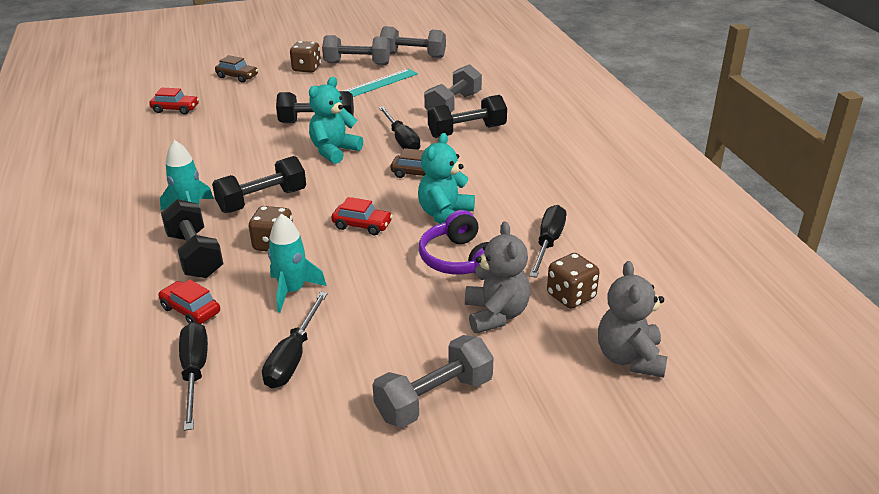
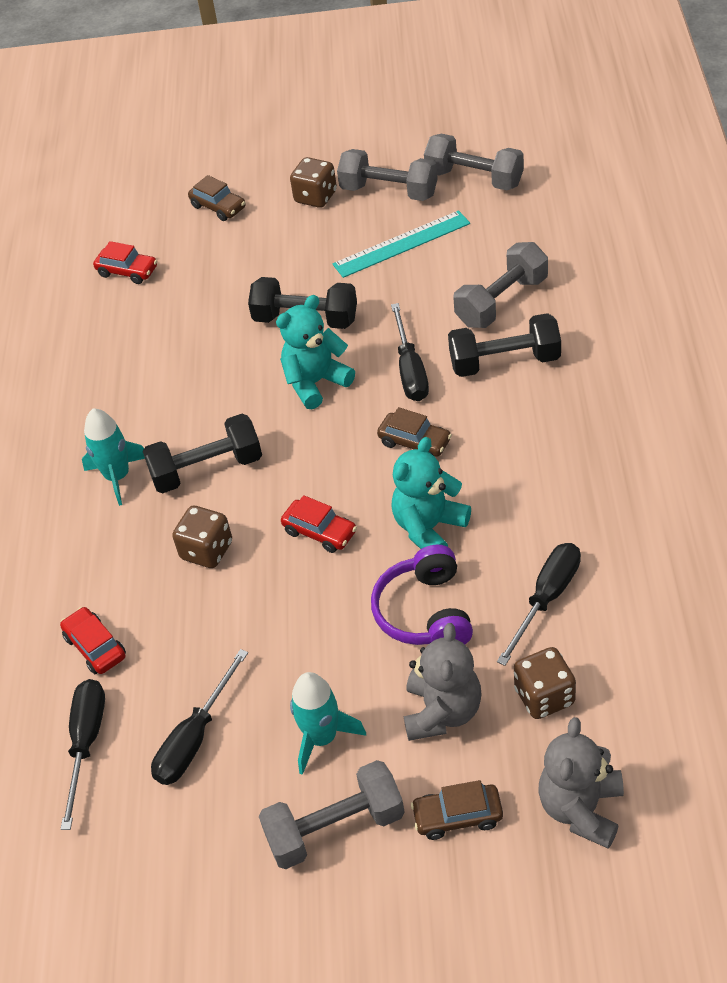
camera: 20 degrees right, 15 degrees up
black dumbbell [161,199,223,278] -> none
turquoise rocket [268,214,327,313] -> turquoise rocket moved to [290,672,366,775]
none -> brown car [411,780,503,840]

